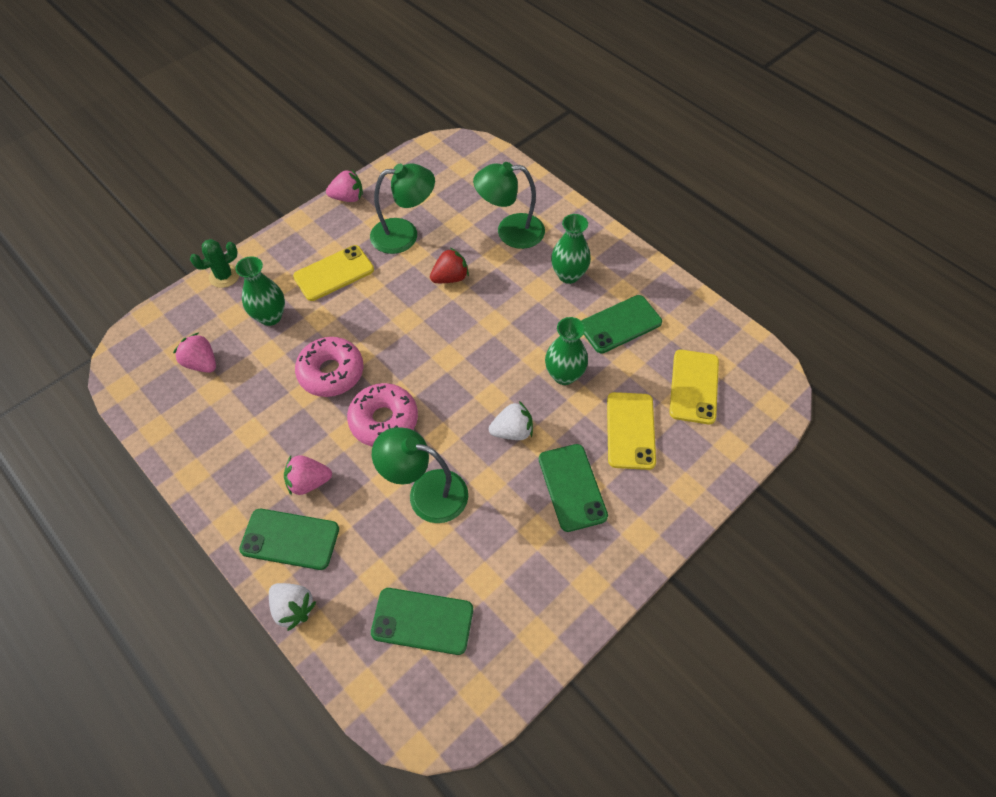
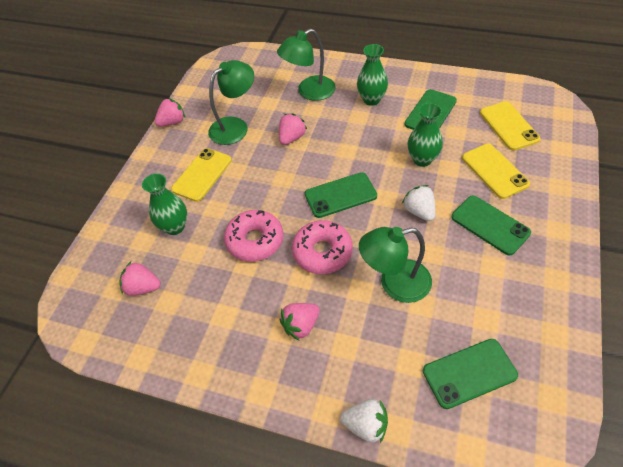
camera: 25 degrees left, 5 degrees down
green cactus [190,239,239,288] -> none
green phone [239,509,339,570] -> green phone moved to [305,172,377,218]
red strawberry [430,248,469,283] -> pink strawberry [279,113,307,145]
white strawberry [489,401,533,440] -> white strawberry turned 75 degrees counterclockwise [402,185,436,221]

